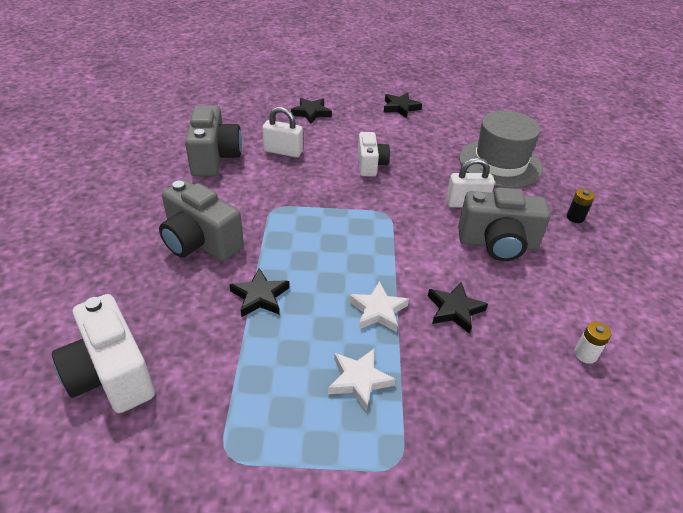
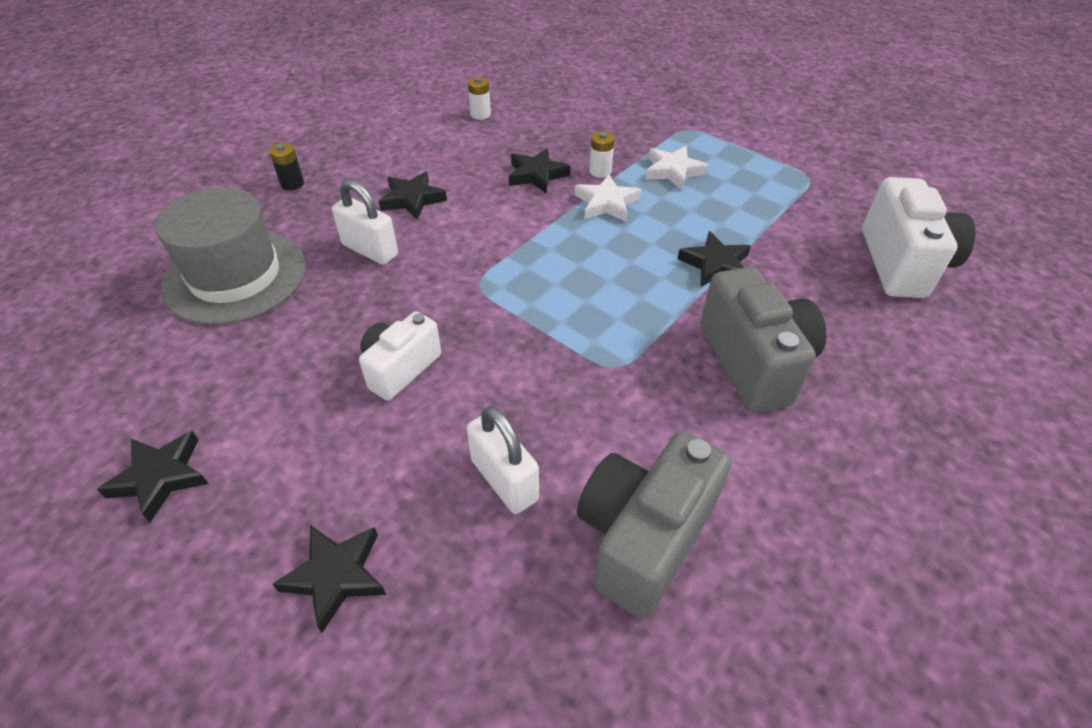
camera: 140 degrees left, 5 degrees up
grey camera [458,187,551,261] -> black star [379,171,447,220]
none -> white battery [589,131,615,178]

